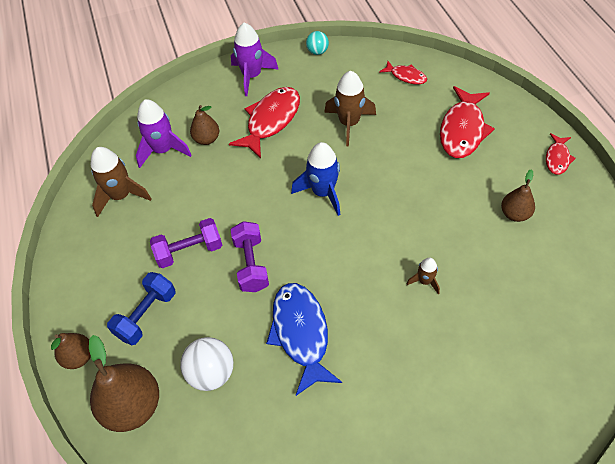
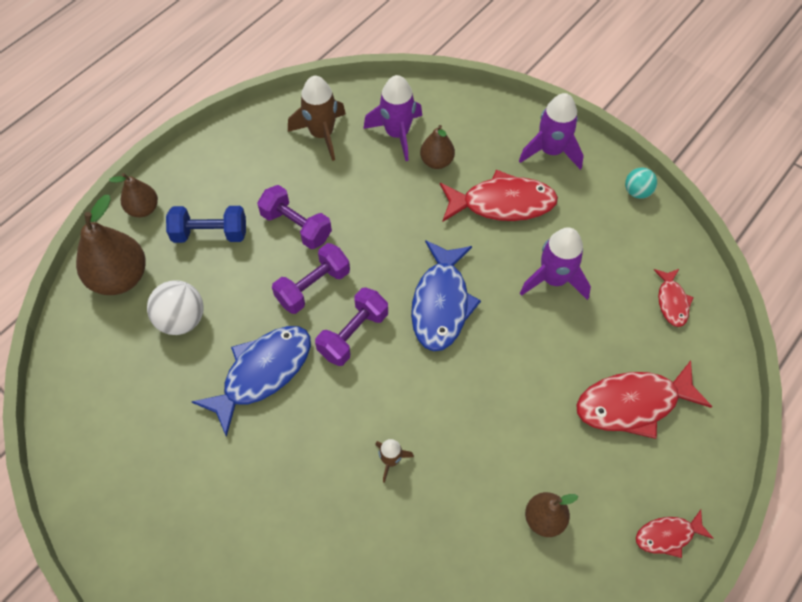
camera: 55 degrees right, 5 degrees up
blue rocket [291,142,340,216] -> blue fish [411,240,481,351]
brown rocket [324,71,376,146] -> purple rocket [520,227,591,300]
none -> purple dumbbell [315,287,388,366]

